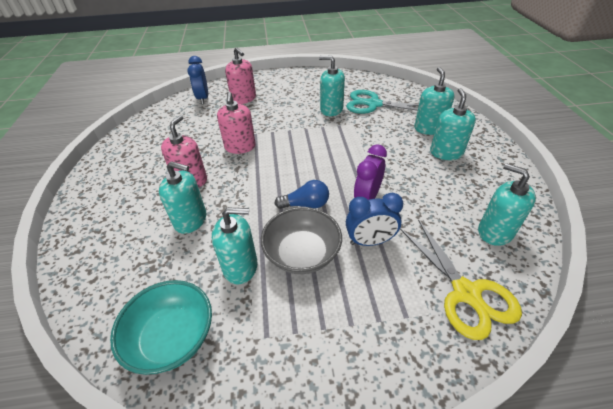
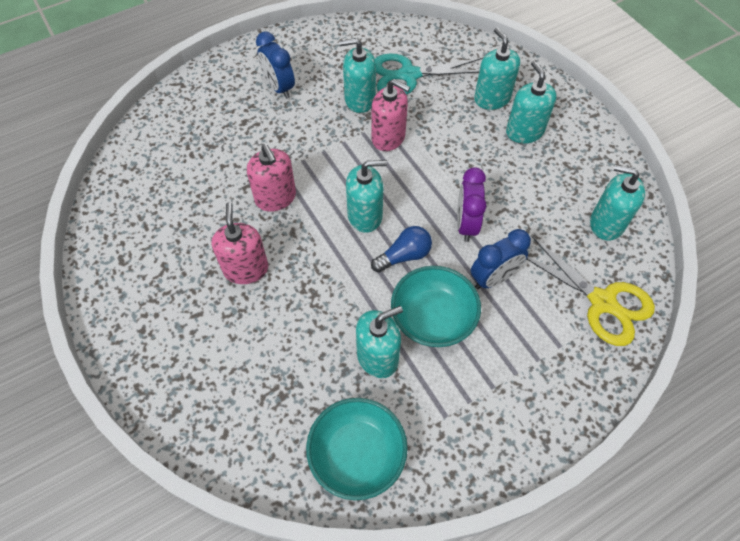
camera: 25 degrees left, 15 degrees up
turquoise soap dispenser [159,161,206,234] -> turquoise soap dispenser moved to [346,160,387,233]
blue clock [188,56,208,104] -> blue clock moved to [256,31,295,99]
pink soap dispenser [225,47,256,104] -> pink soap dispenser moved to [372,79,410,151]
grey bowl [261,207,342,274] -> turquoise bowl [391,266,481,347]

